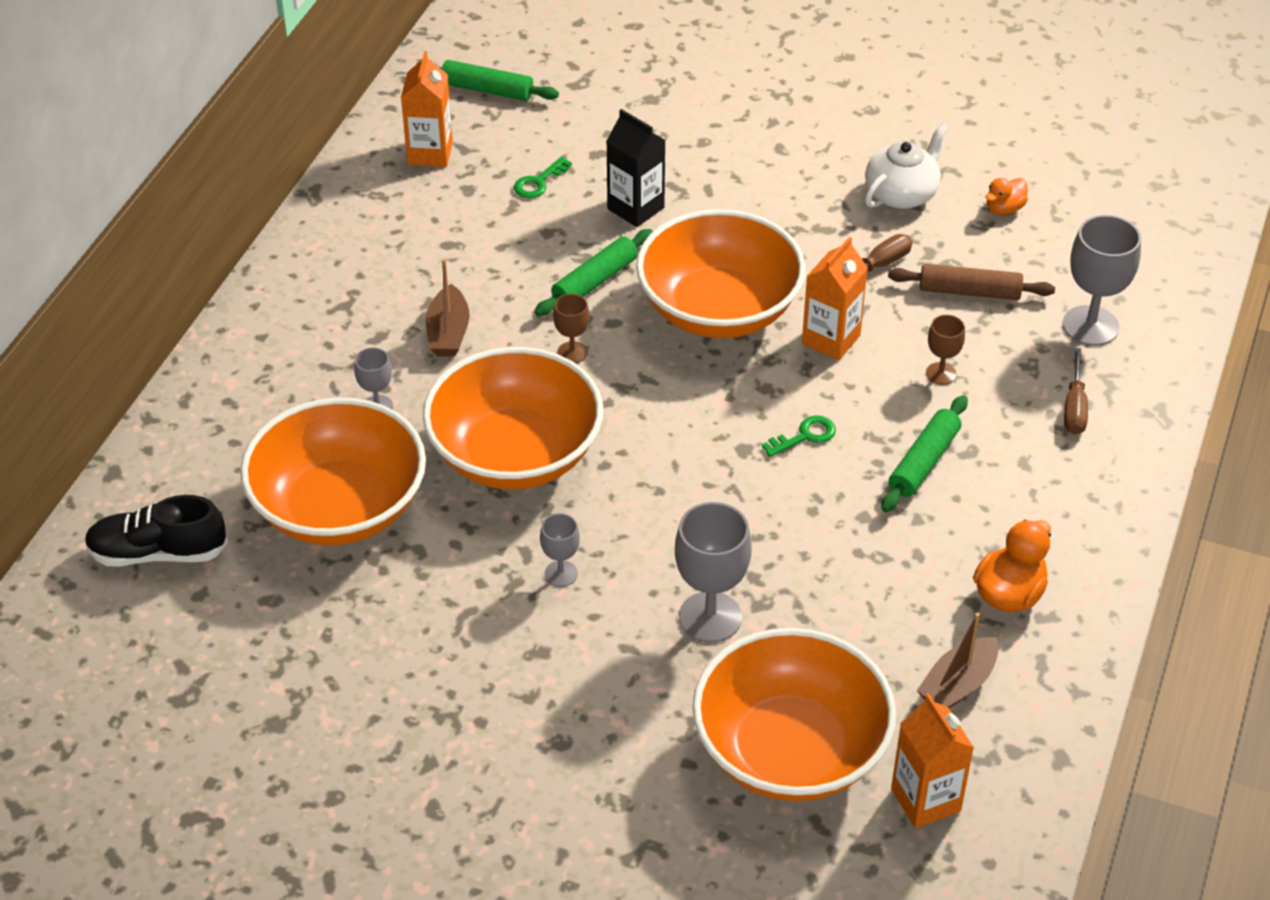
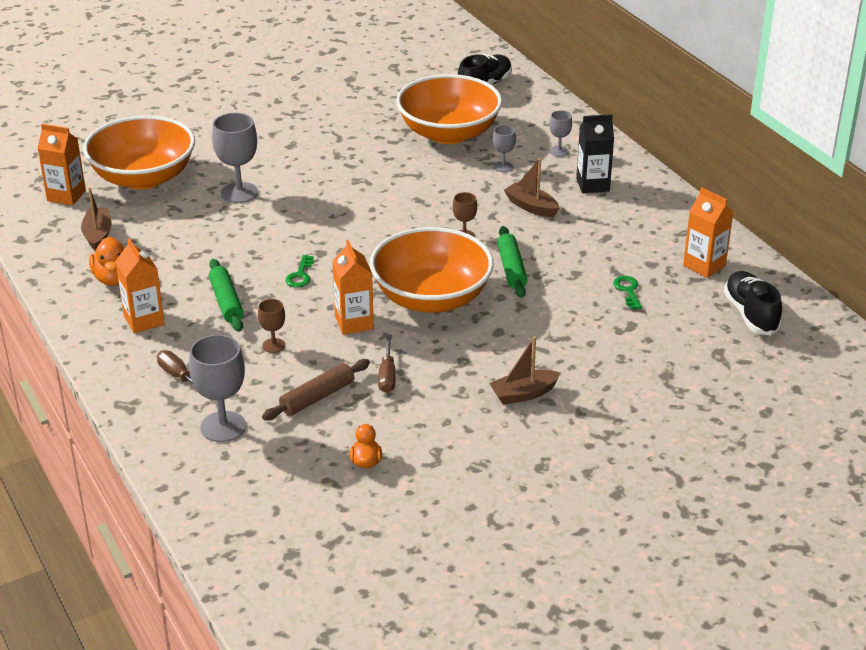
camera: 130 degrees right, 10 degrees down
green rolling pin [417,60,559,101] -> black shoe [724,271,782,335]
orange bowl [423,347,603,489] -> none
grey goblet [540,513,580,587] -> grey goblet moved to [549,110,572,157]
black carton [606,109,666,227] -> black carton moved to [576,114,614,193]
white teapot [865,123,949,209] -> none
none -> orange carton [115,238,164,333]
none -> brown boat [489,336,561,405]

